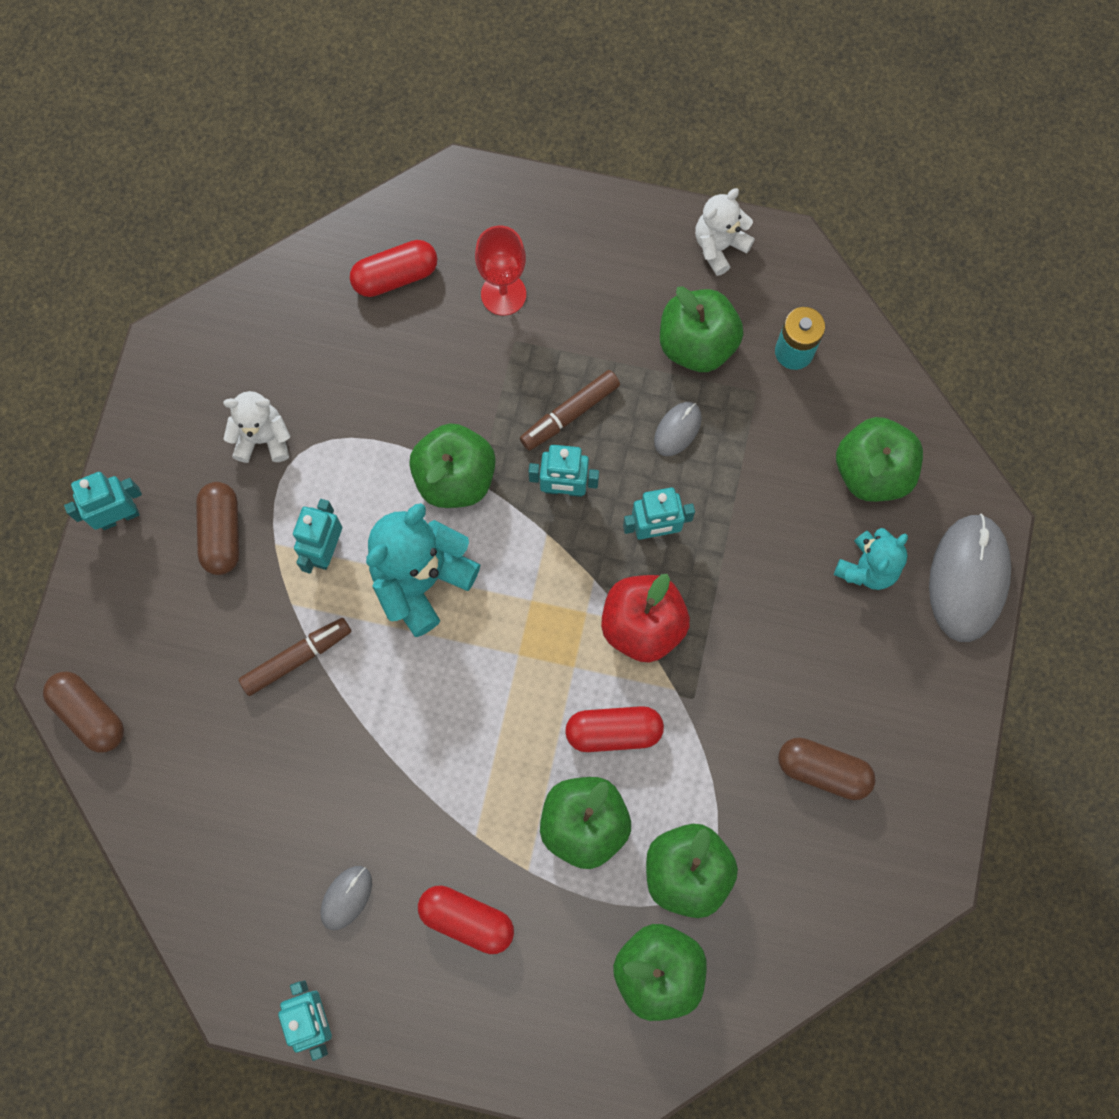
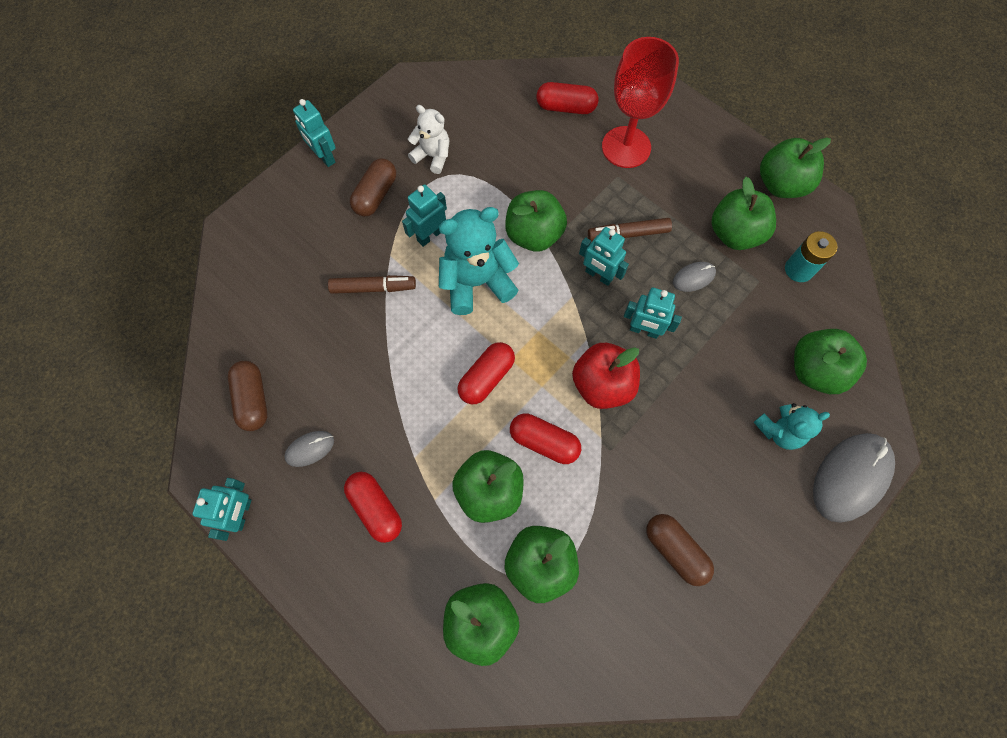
camera: 30 degrees right, 5 degrees down
brown capsule [43,672,124,752] -> brown capsule moved to [228,361,267,431]
turquoise robot [64,472,142,530] -> turquoise robot turned 135 degrees counterclockwise [293,99,336,167]
red goblet [475,226,526,316] -> red goblet [602,37,679,168], size x1.55
white teddy bear [695,188,755,276] -> green apple [760,137,831,198]
none -> red capsule [457,342,515,404]

